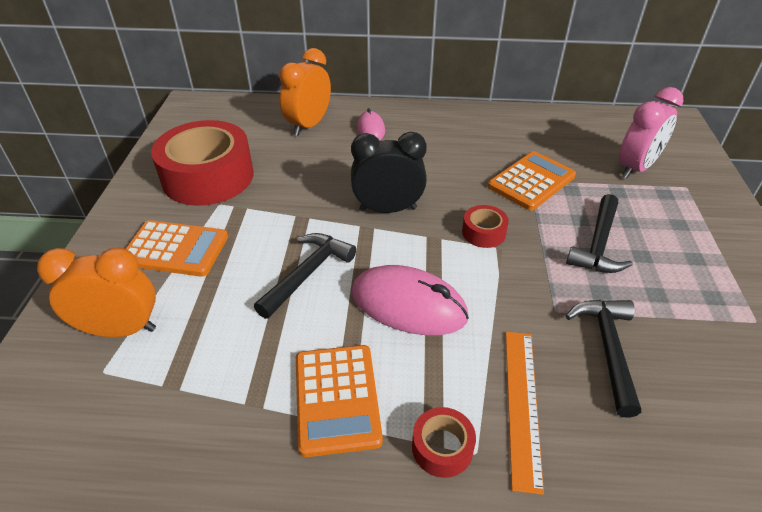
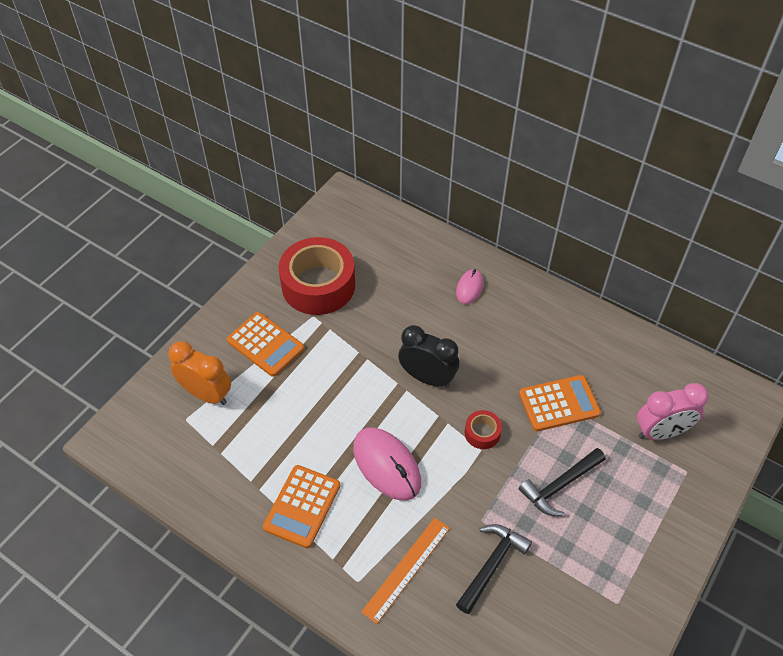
camera: 30 degrees right, 10 degrees up
black hammer [254,233,356,319] -> none
orange clock [279,48,331,136] -> none
red tape [412,407,476,478] -> none

